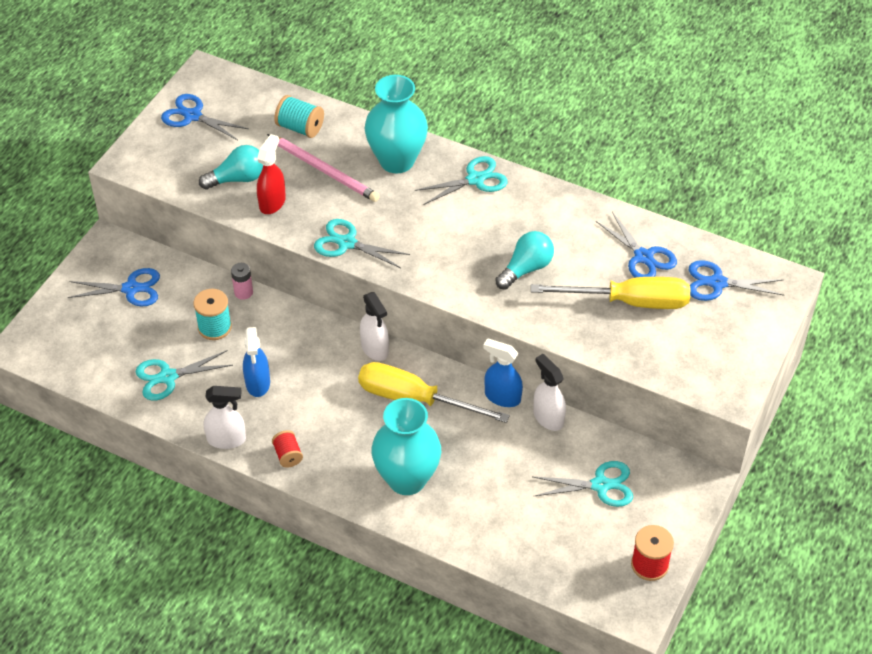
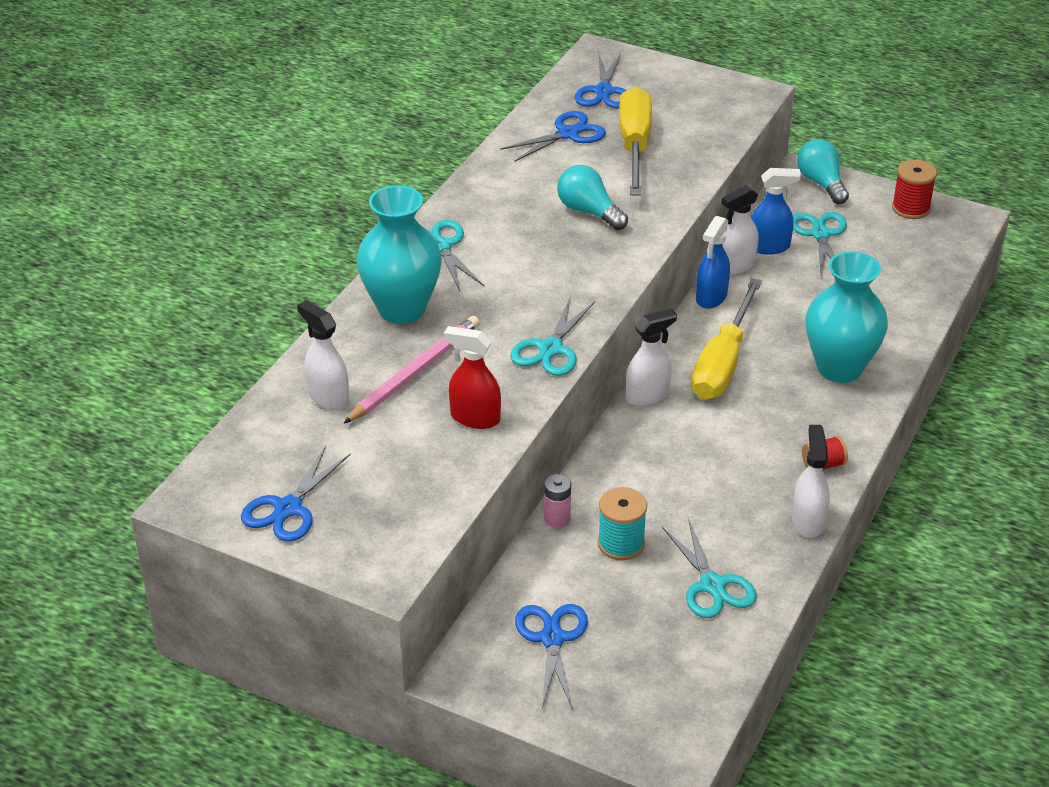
camera: 90 degrees left, 10 degrees down
turquoise light bulb [199,145,263,190] -> turquoise light bulb moved to [797,139,849,204]
blue spray bottle [243,327,270,397] -> blue spray bottle moved to [751,168,802,255]
turquoise spool [274,95,324,138] -> white spray bottle [297,300,349,410]

